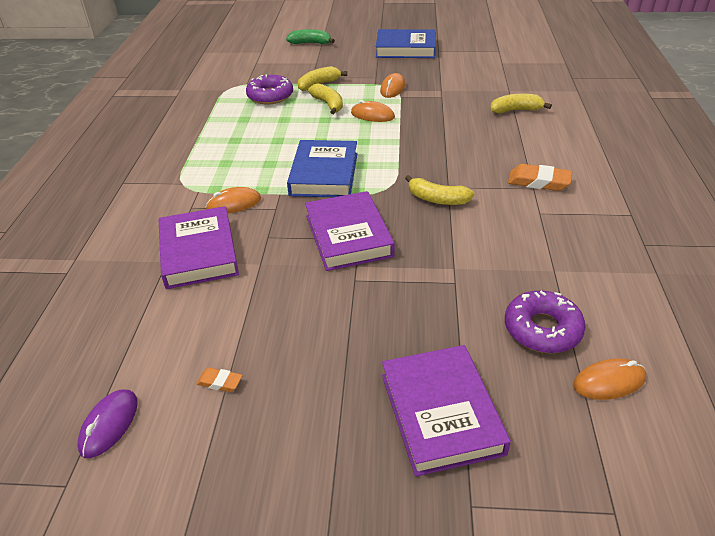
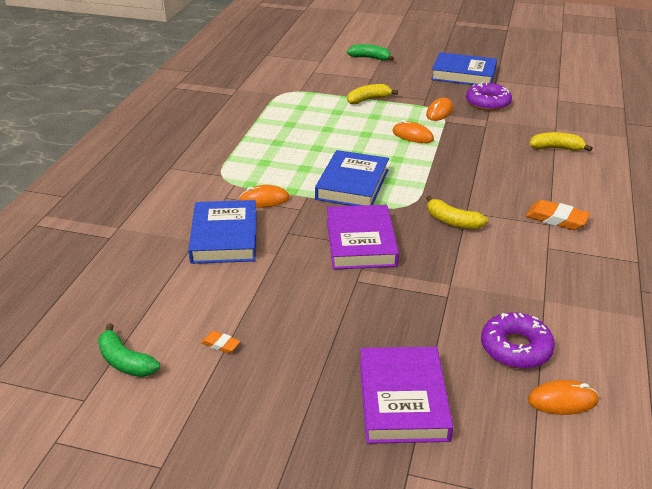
camera: 10 degrees right, 5 degrees down
purple mouse [78,389,138,458] -> green banana [98,323,160,377]
purple book [159,206,239,289] -> blue book [188,200,257,264]
purple donut [246,75,293,104] -> purple donut moved to [466,82,512,111]
yellow banana [308,83,343,114] -> none

